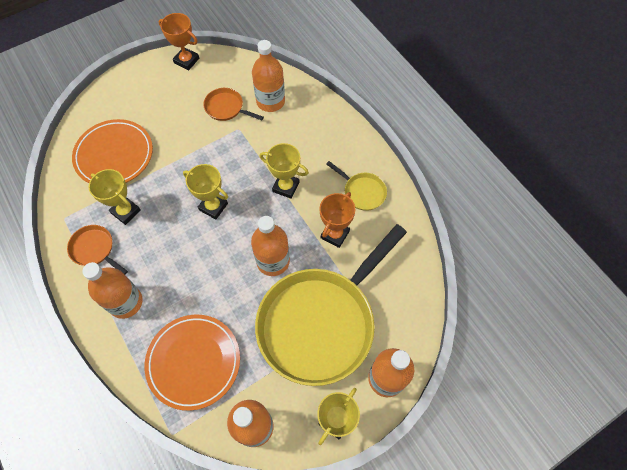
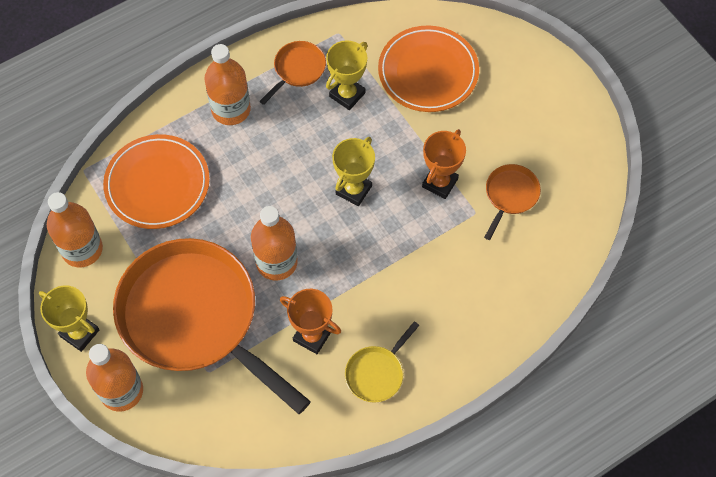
camera: 90 degrees right, 0 degrees up
orange trophy [159,13,199,70] -> orange trophy moved to [422,129,466,199]
orange bottle [252,40,285,112] -> none
yellow pan [255,224,407,386] -> orange pan [113,238,311,414]
yellow trophy [260,143,309,199] -> none

